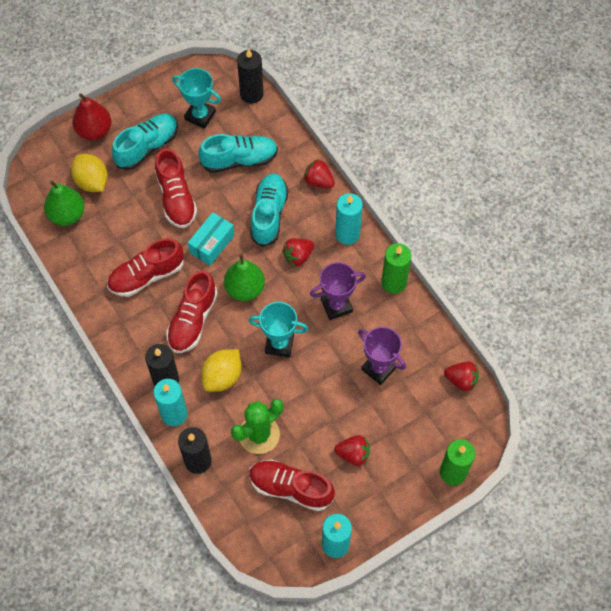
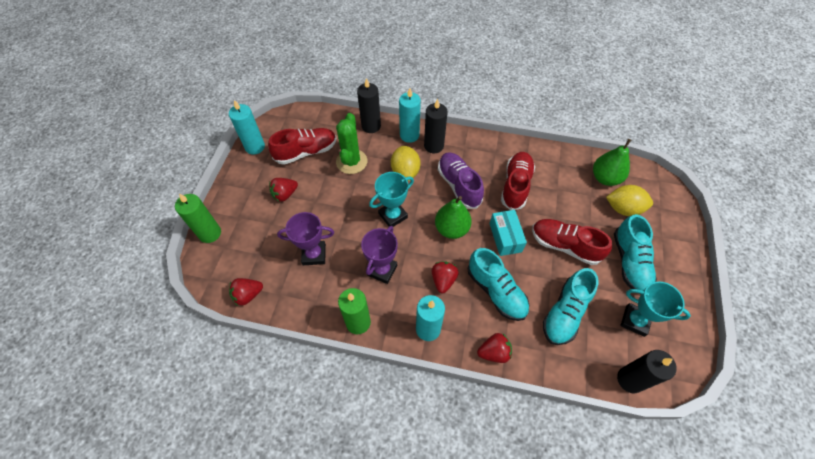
camera: 135 degrees right, 5 degrees down
red pear [73,93,111,140] -> none
red shoe [166,270,218,353] -> purple shoe [438,152,484,209]
turquoise trophy [173,68,221,129] -> turquoise trophy turned 45 degrees clockwise [620,281,691,337]

